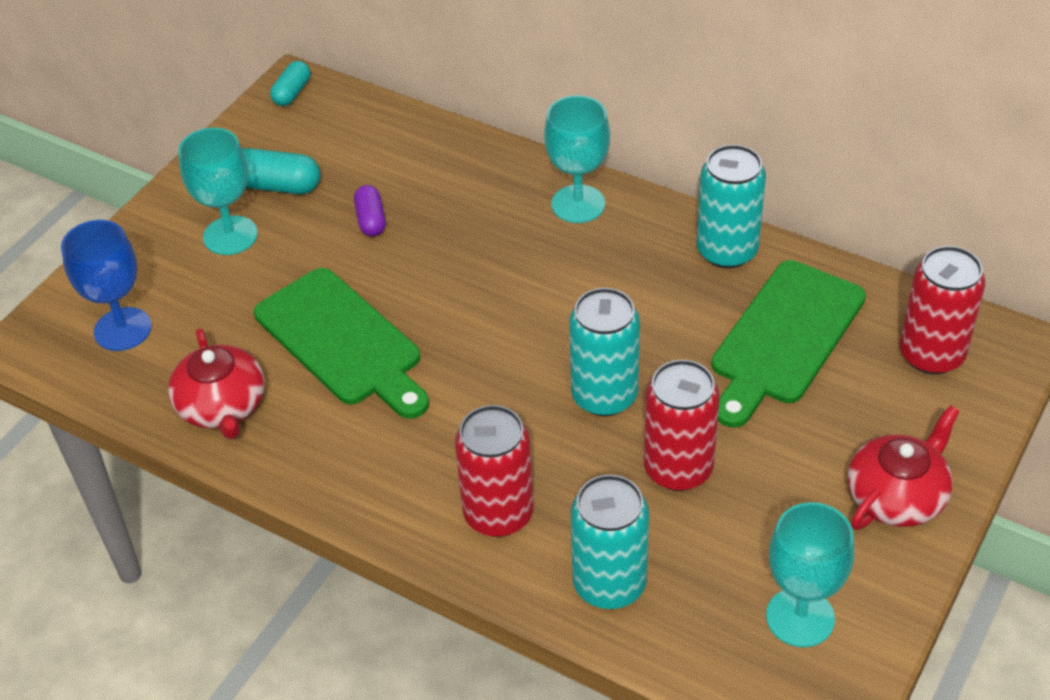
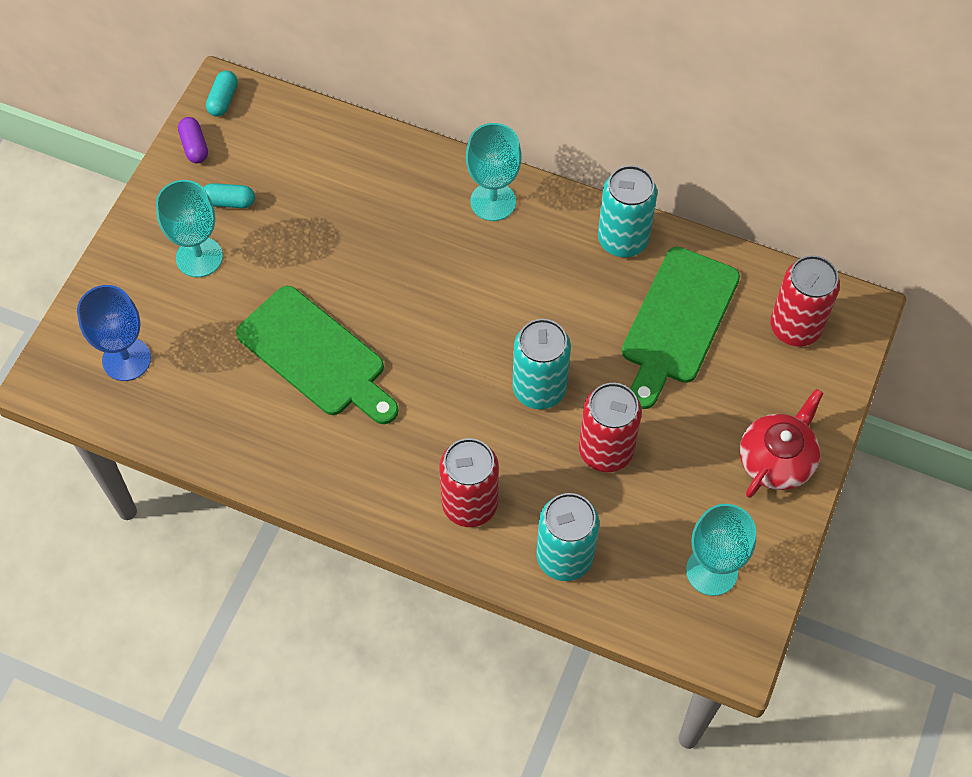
camera: 10 degrees left, 15 degrees up
red teapot [168,328,265,439] -> none
turquoise capsule [242,148,320,194] -> turquoise capsule [203,183,255,208], size x0.66
purple capsule [354,185,386,237] -> purple capsule moved to [178,117,208,163]

